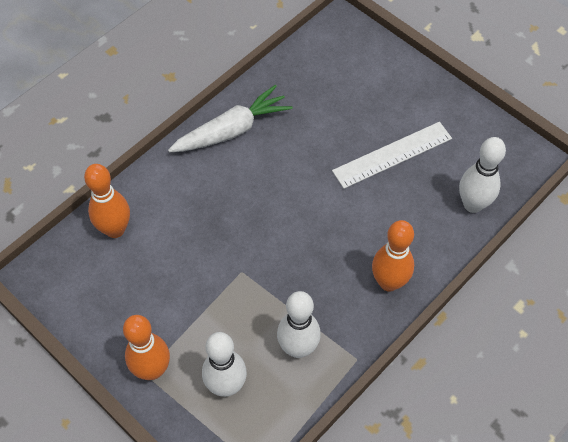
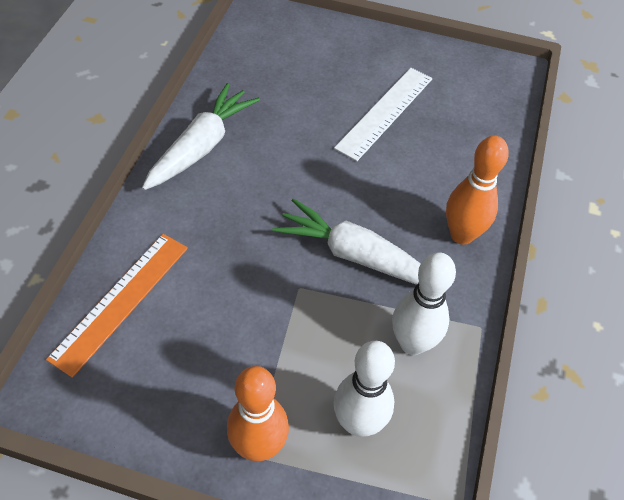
camera: 30 degrees left, 5 degrees down
orange bowling pin [84,164,130,238] -> orange ruler [46,234,188,378]
white bowling pin [459,137,506,213] -> none
none -> white carrot [273,198,421,285]

